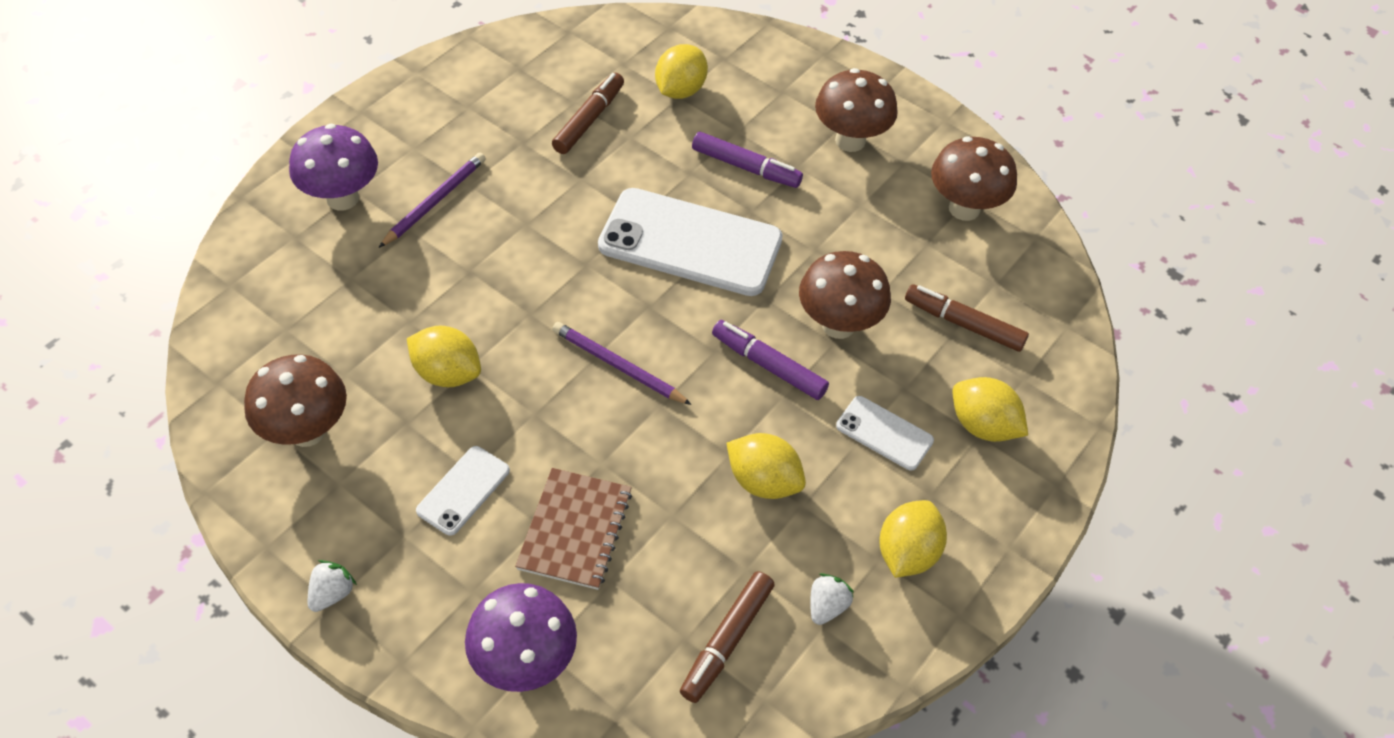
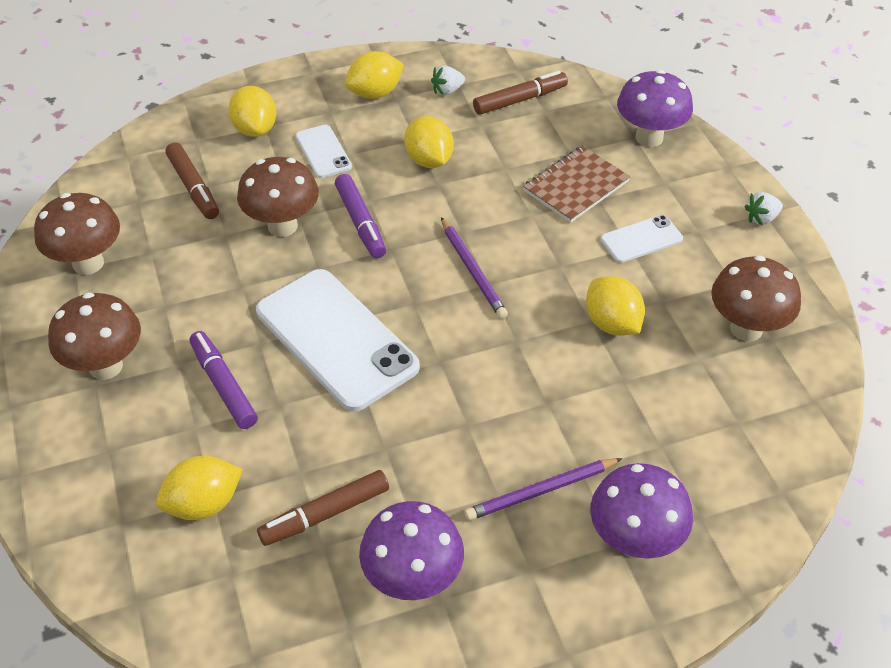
camera: 145 degrees left, 5 degrees down
none -> purple mushroom [359,501,464,600]

